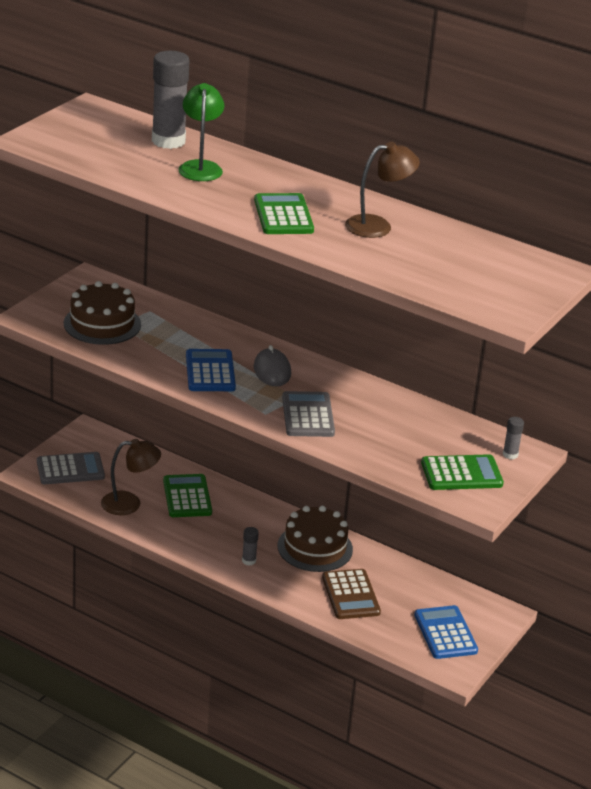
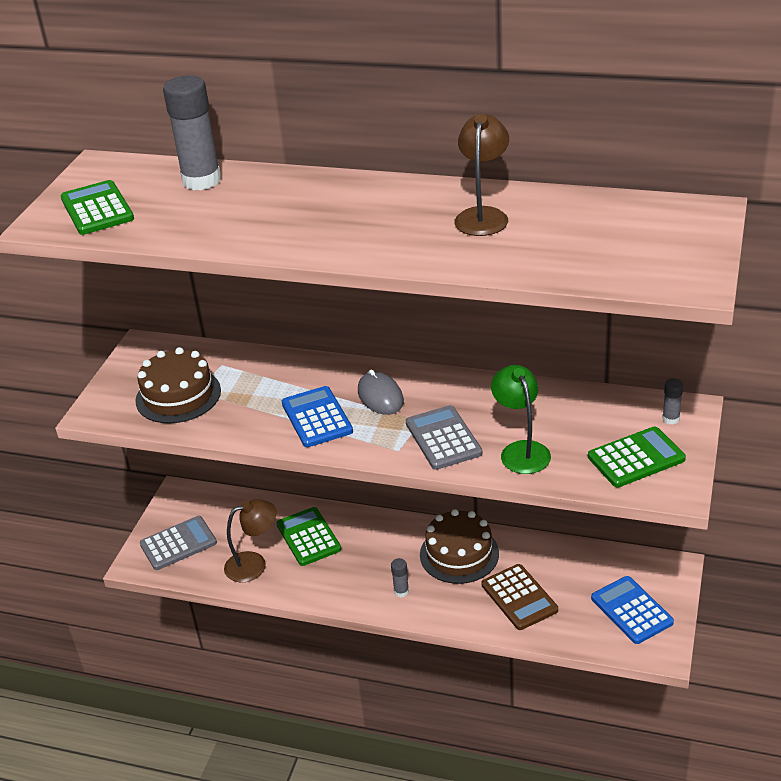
camera: 10 degrees left, 5 degrees up
green lamp [178,83,224,181] -> green lamp moved to [491,365,551,474]
green calculator [254,193,314,234] -> green calculator moved to [61,180,134,235]
brown lamp [345,142,420,238] -> brown lamp turned 45 degrees counterclockwise [454,114,509,236]

